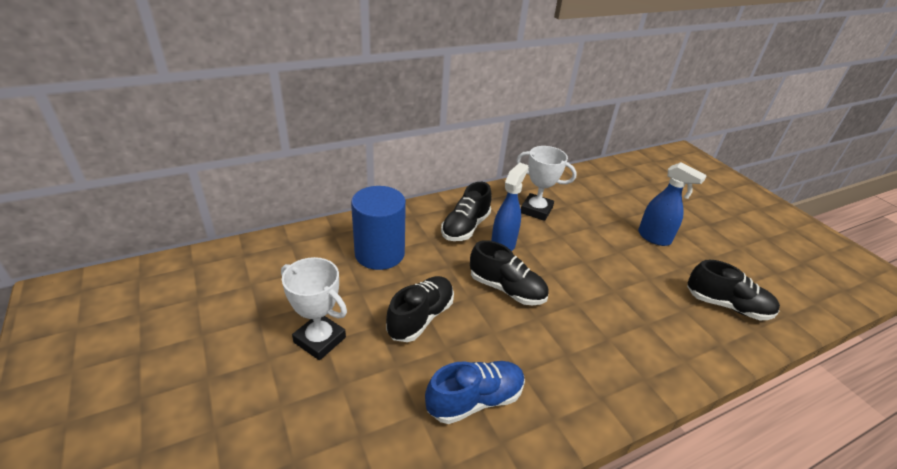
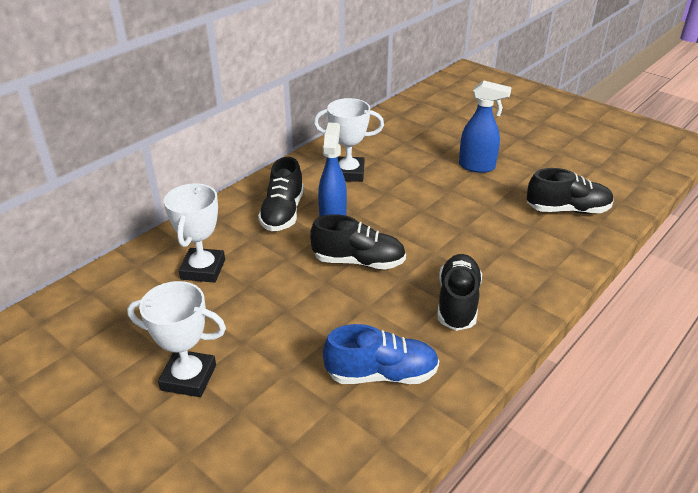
camera: 20 degrees left, 0 degrees up
blue cylinder [351,186,406,270] -> white trophy [164,184,225,283]
black shoe [386,276,454,342] -> black shoe moved to [437,254,482,331]
blue shoe [425,361,525,424] -> blue shoe turned 45 degrees clockwise [323,324,439,384]

